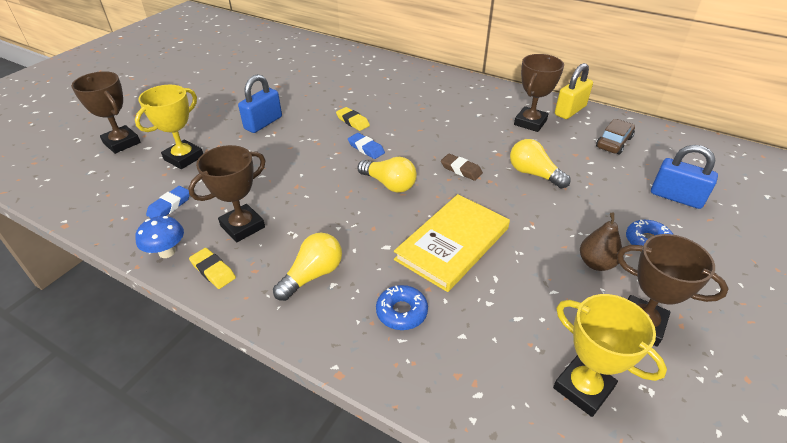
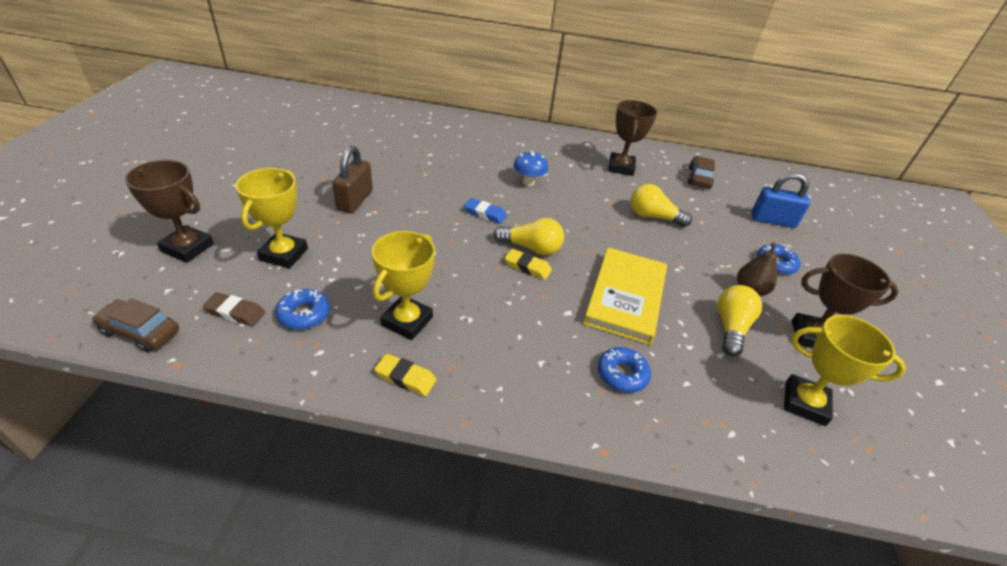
camera: 25 degrees left, 0 degrees up
blue mushroom [135,216,184,258] -> blue mushroom moved to [514,151,548,186]
blue eraser [146,186,190,218] -> blue donut [275,289,330,330]
brown trophy [188,145,266,242] -> yellow trophy [372,231,435,340]
blue padlock [238,74,282,133] -> brown padlock [332,145,373,213]
yellow light bulb [273,233,342,301] -> yellow light bulb moved to [717,285,762,356]
yellow eraser [336,107,370,131] -> yellow eraser moved to [505,249,552,280]
brown eraser [441,154,483,181] -> brown eraser moved to [203,292,265,326]
yellow padlock [555,63,593,119] -> none
none -> brown car [92,298,179,352]

